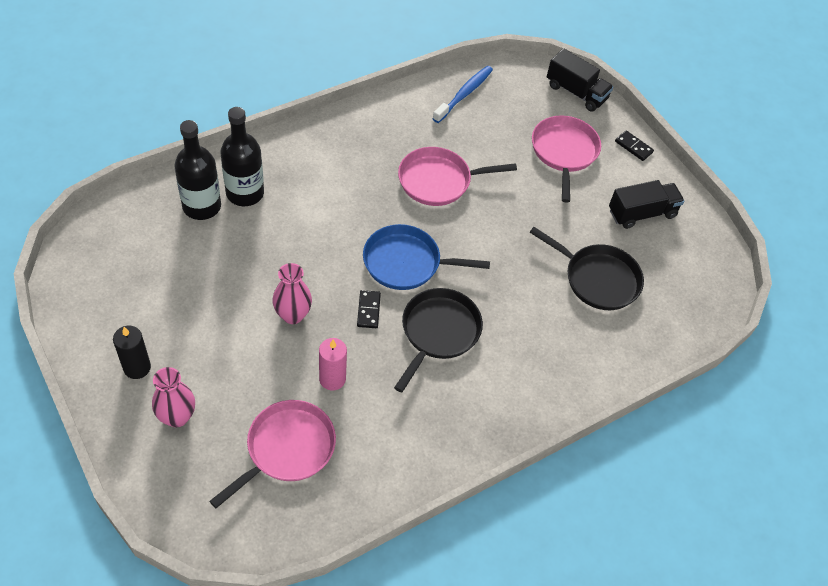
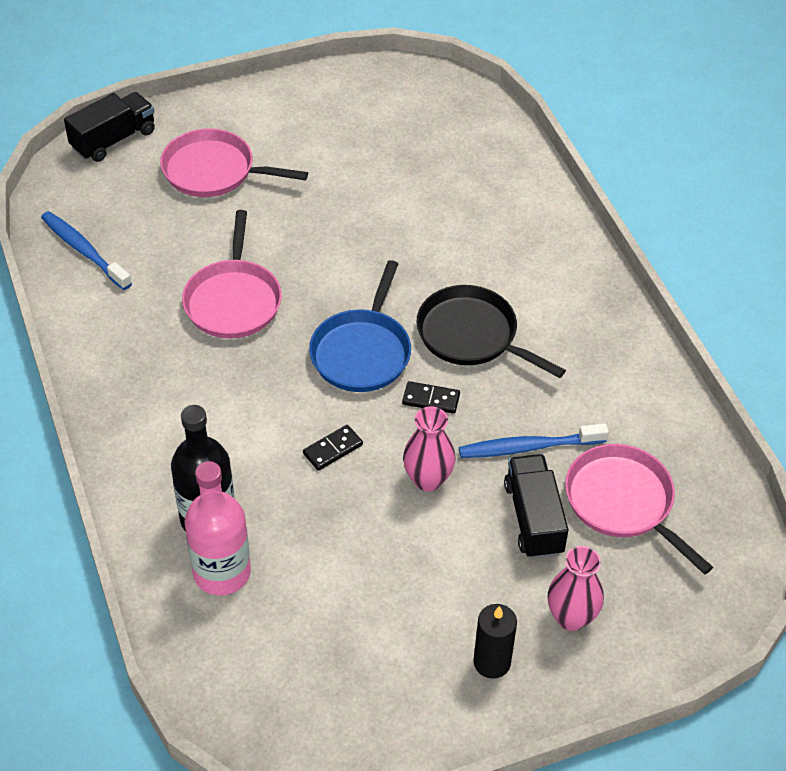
camera: 75 degrees left, 5 degrees down
black bottle [174,120,221,220] -> pink bottle [185,461,251,595]
pink candle [319,338,347,390] -> blue toothbrush [459,423,609,458]
black pan [530,227,644,310] -> none
black truck [609,180,685,229] -> black truck moved to [504,454,568,559]
black domino [615,130,654,161] -> black domino moved to [303,425,363,471]

